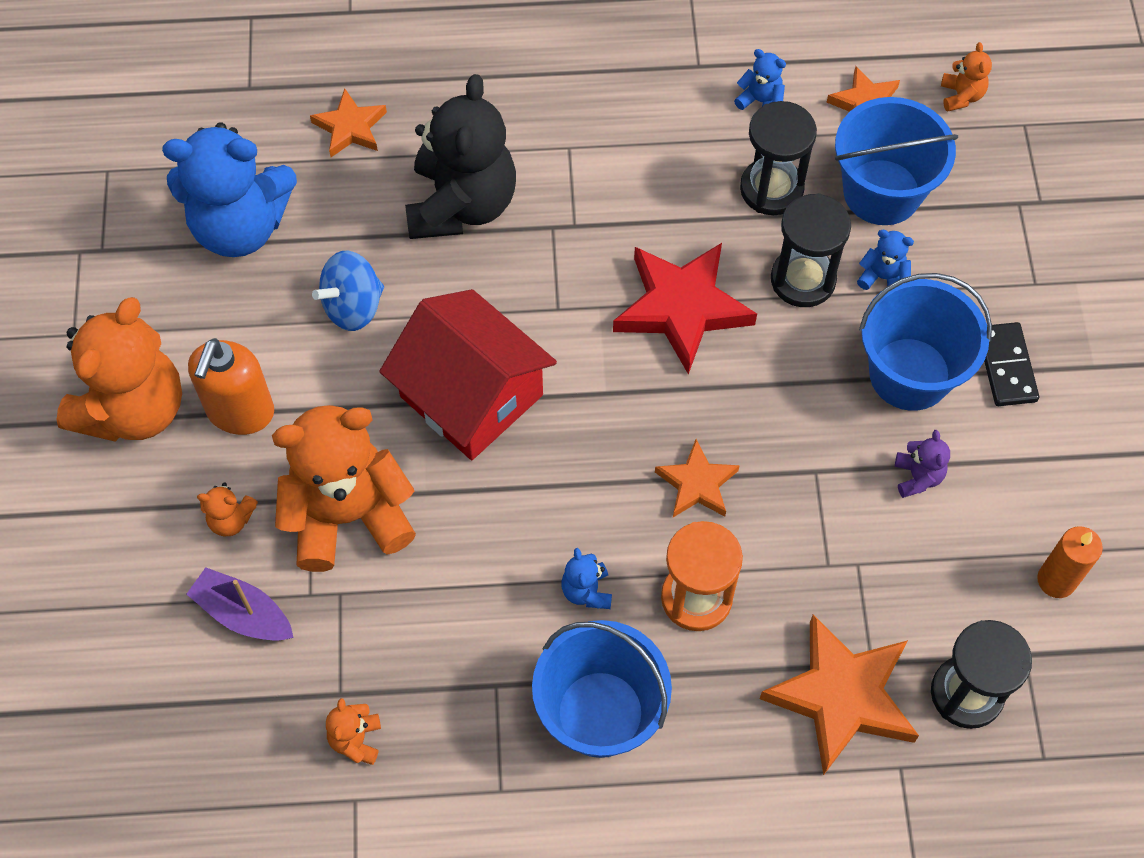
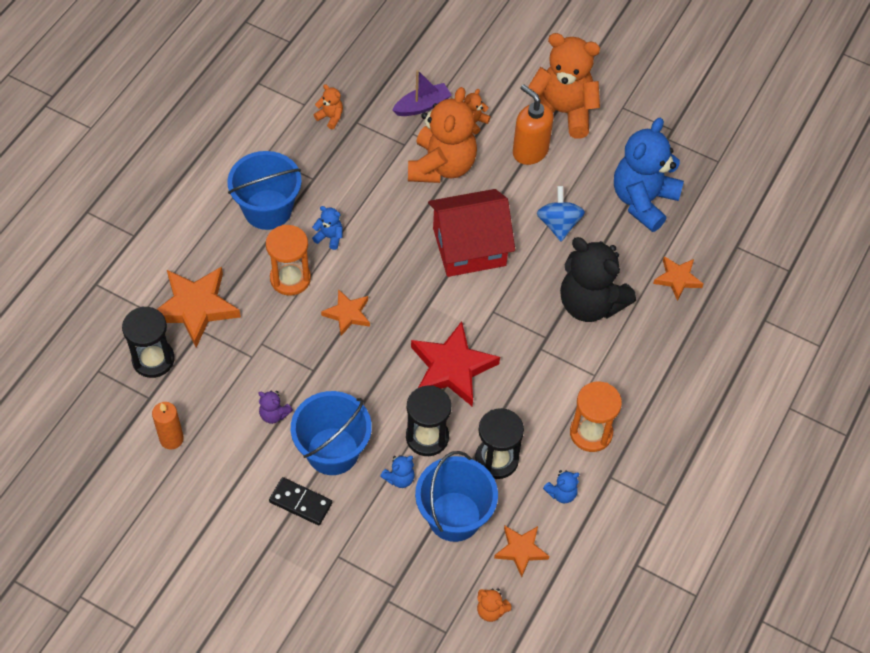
camera: 120 degrees right, 5 degrees down
orange teddy bear [57,297,182,442] -> orange teddy bear turned 135 degrees clockwise [528,33,600,139]
none -> orange hourglass [570,381,622,452]

